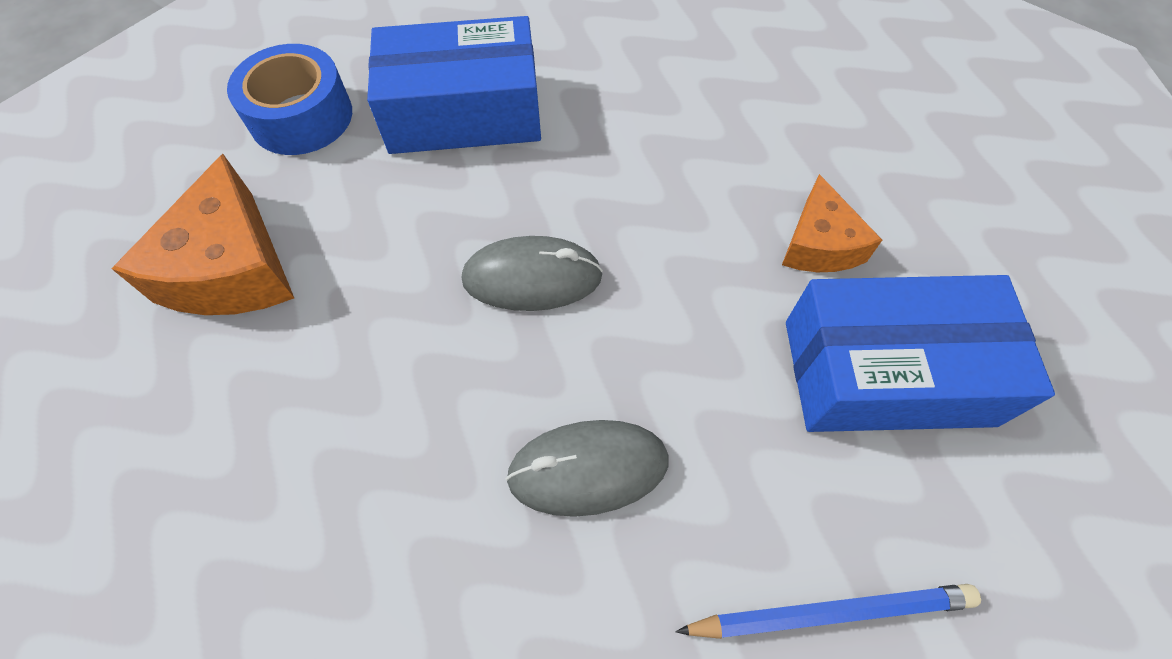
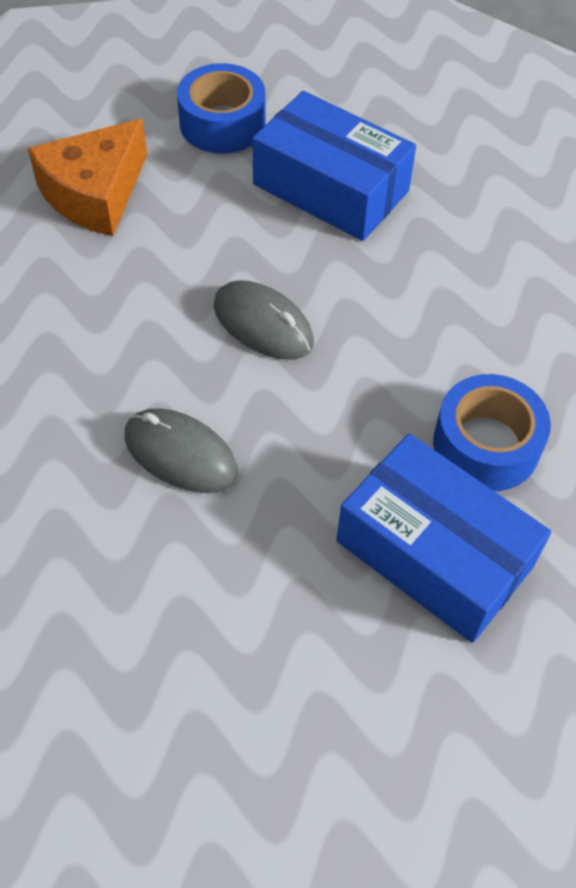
camera: 40 degrees right, 5 degrees down
blue pencil [675,584,981,639] -> none
orange cheese [782,174,882,272] -> blue tape [433,374,551,491]

